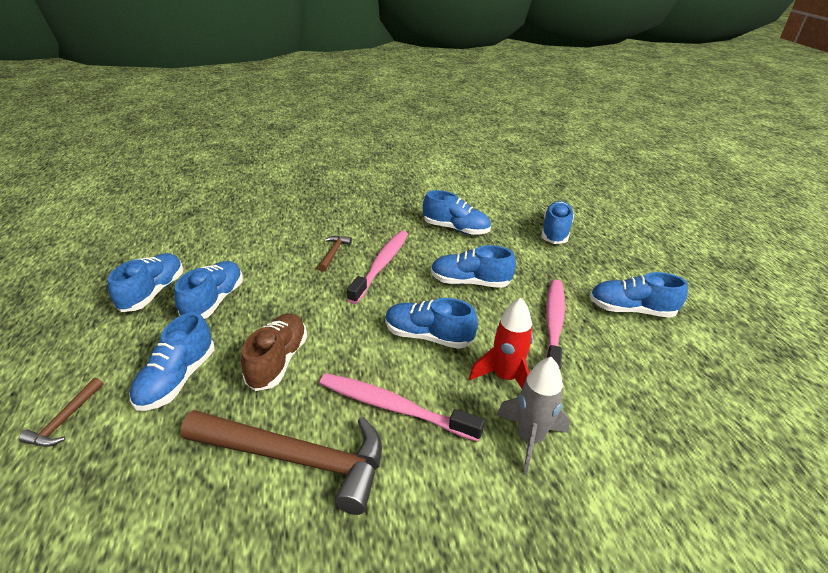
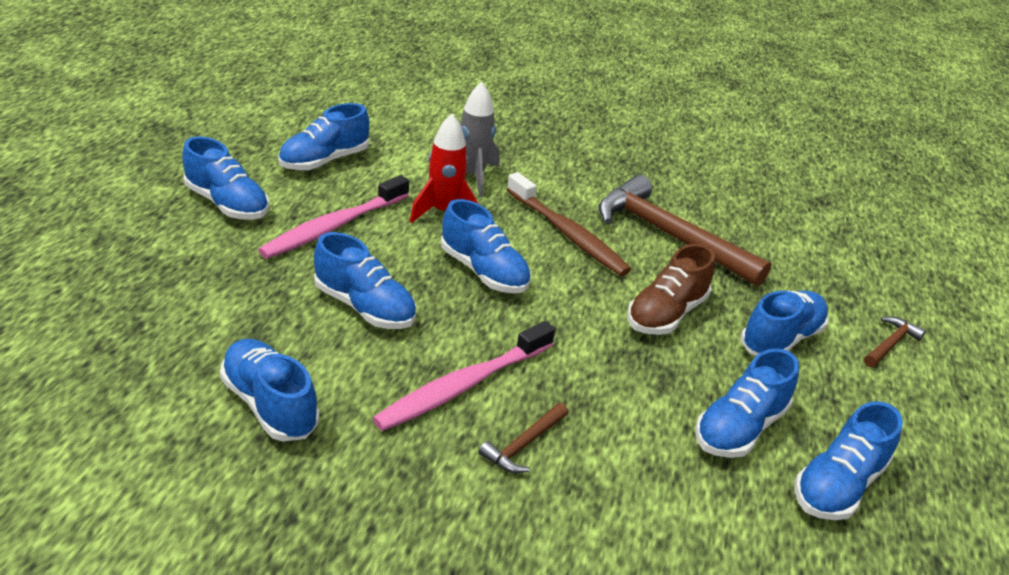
camera: 155 degrees left, 0 degrees up
pink toothbrush [319,373,485,441] -> brown toothbrush [507,172,631,276]
blue shoe [542,201,574,244] -> blue shoe moved to [278,103,369,171]

